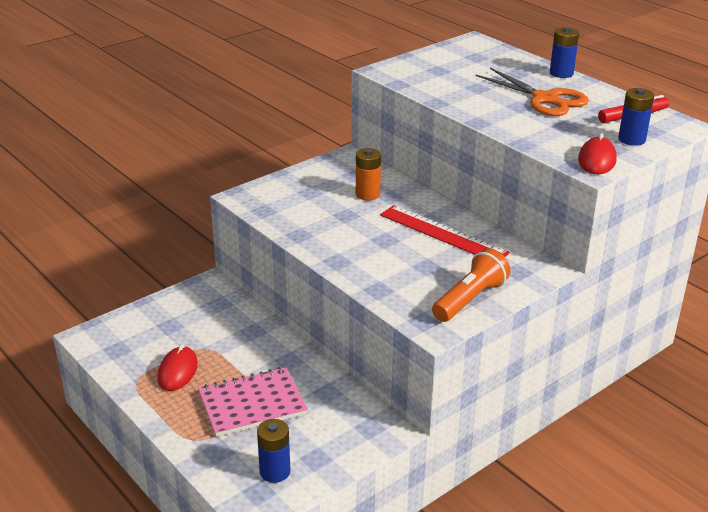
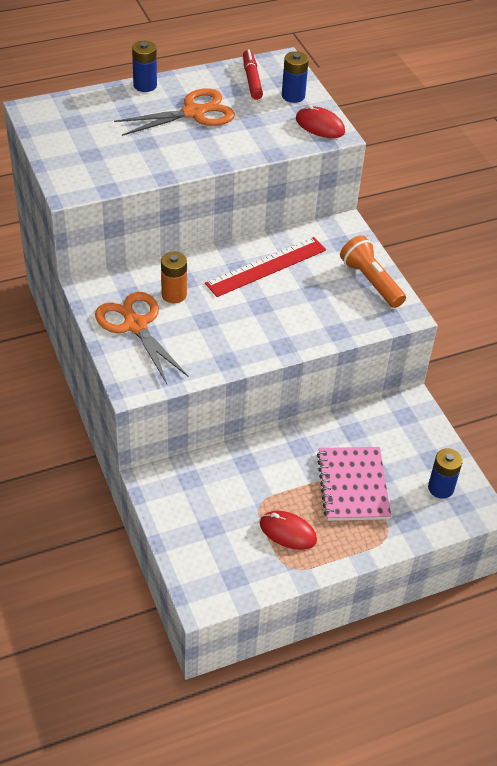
camera: 75 degrees left, 15 degrees up
none -> orange scissors [95,292,189,384]

